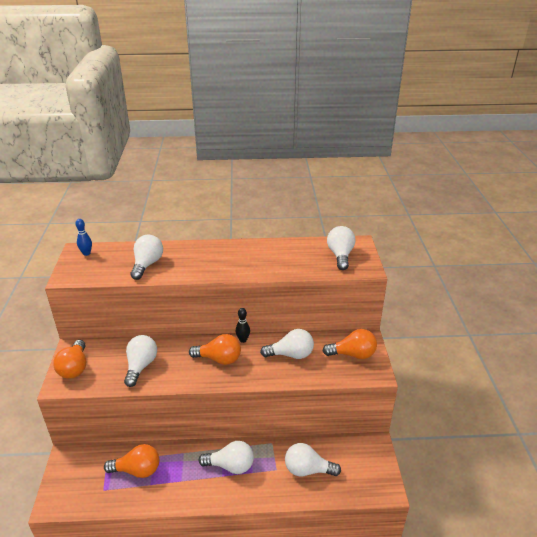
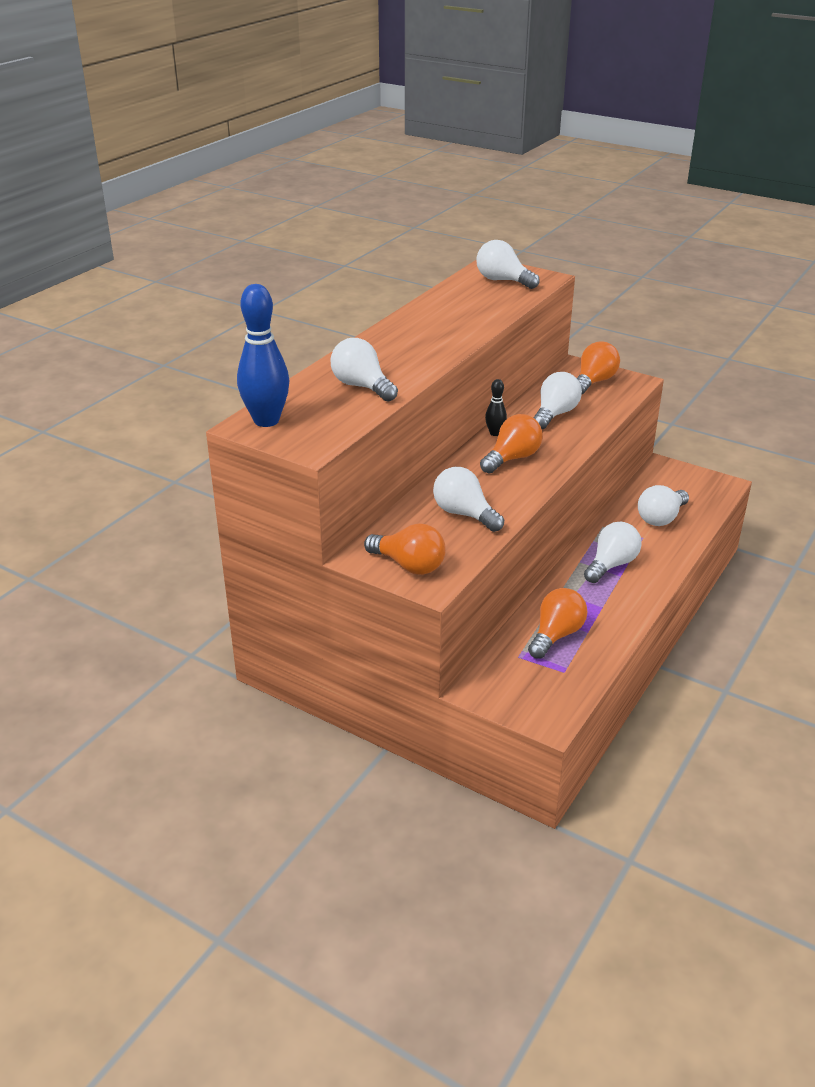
camera: 55 degrees left, 0 degrees up
blue bowling pin [75,219,92,256] -> blue bowling pin [237,284,290,427], size x2.02

